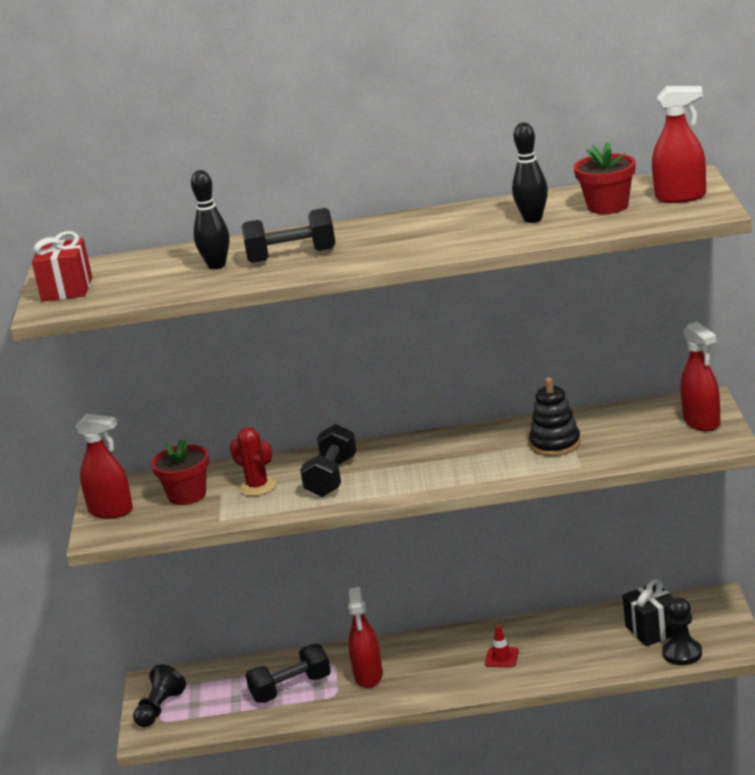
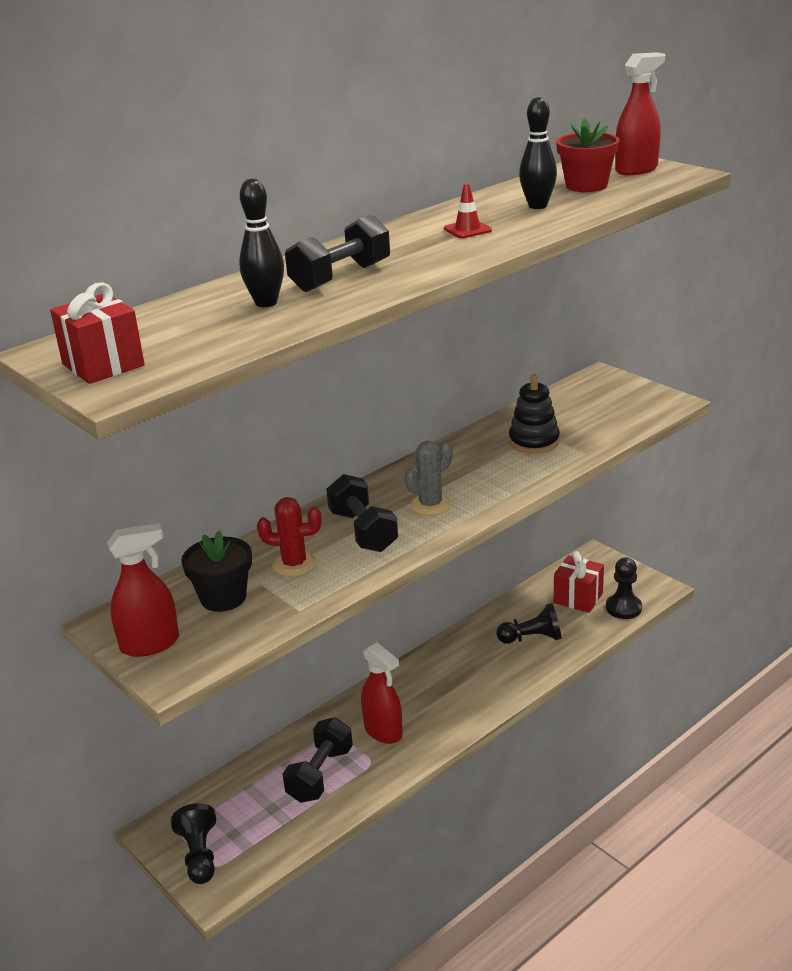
camera: 40 degrees left, 5 degrees up
red flower pot [151,439,209,505] -> black flower pot [181,531,252,612]
red traffic cone [485,625,519,667] -> red traffic cone moved to [444,183,492,238]
black gift [623,579,674,646] -> red gift [554,551,604,613]
red spray bottle [681,322,721,431] -> none
none -> grey cactus [404,441,452,515]
none -> black pawn [496,603,561,644]

